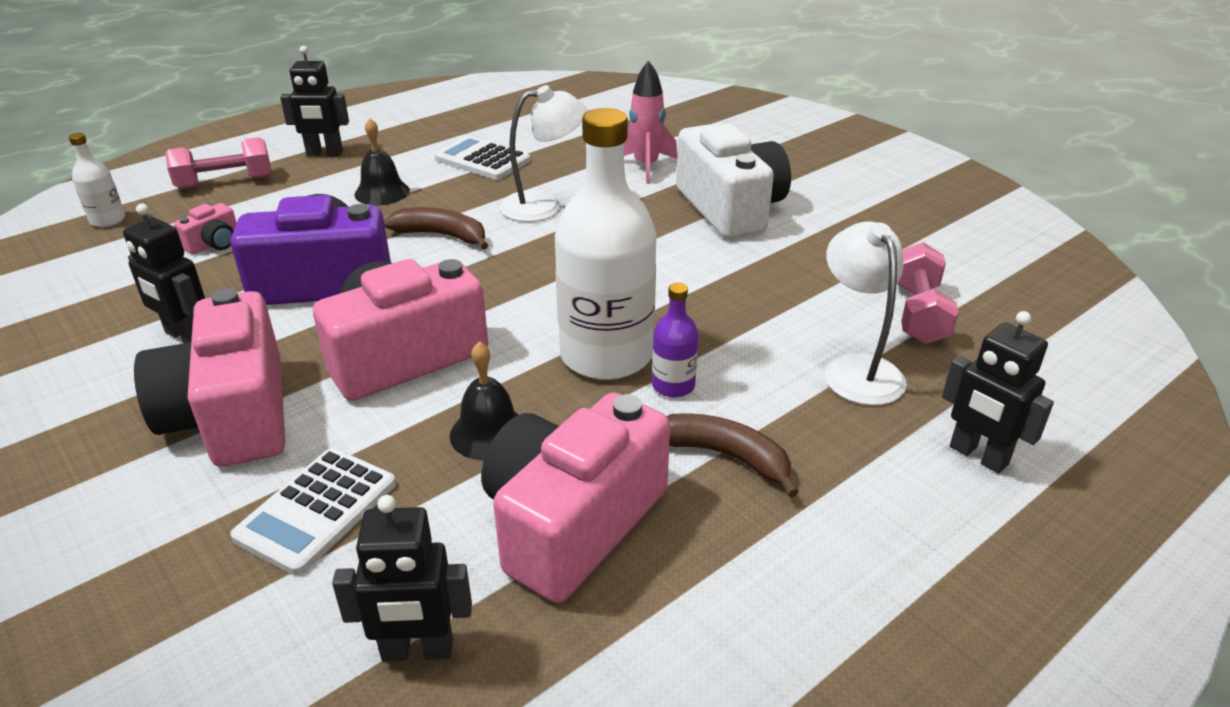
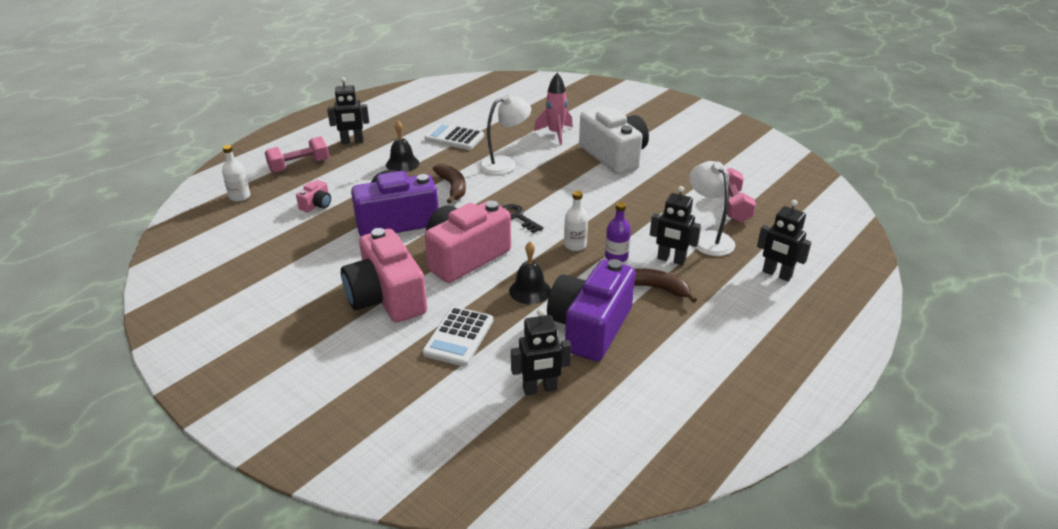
camera: 10 degrees left, 0 degrees up
black robot [123,204,205,343] -> black robot moved to [650,186,701,265]
brown banana [384,207,488,250] -> brown banana turned 60 degrees clockwise [433,164,466,204]
pink camera [481,392,670,603] -> purple camera [547,259,636,361]
white bottle [555,108,657,380] -> white bottle [564,191,588,251], size x0.45
none -> black key [502,204,543,233]

